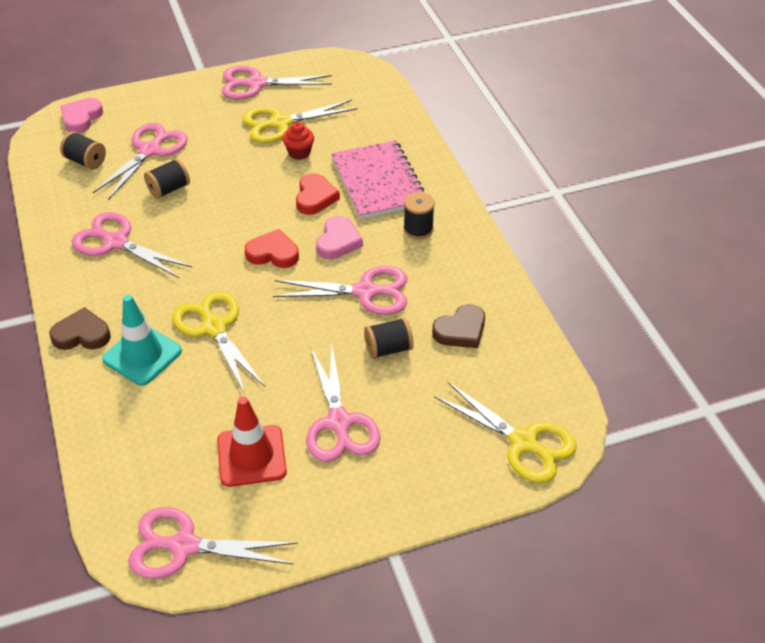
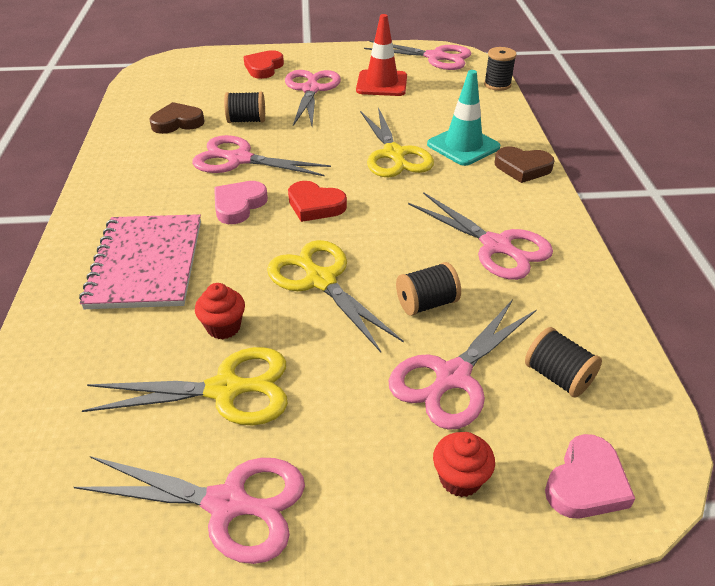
camera: 165 degrees left, 5 degrees down
red heart [296,173,340,215] -> red heart moved to [244,50,284,79]
black spool [404,192,435,239] -> black spool moved to [484,47,517,91]
yellow scissors [434,381,577,483] -> yellow scissors moved to [267,240,404,352]
none -> red cupcake [433,432,495,497]

